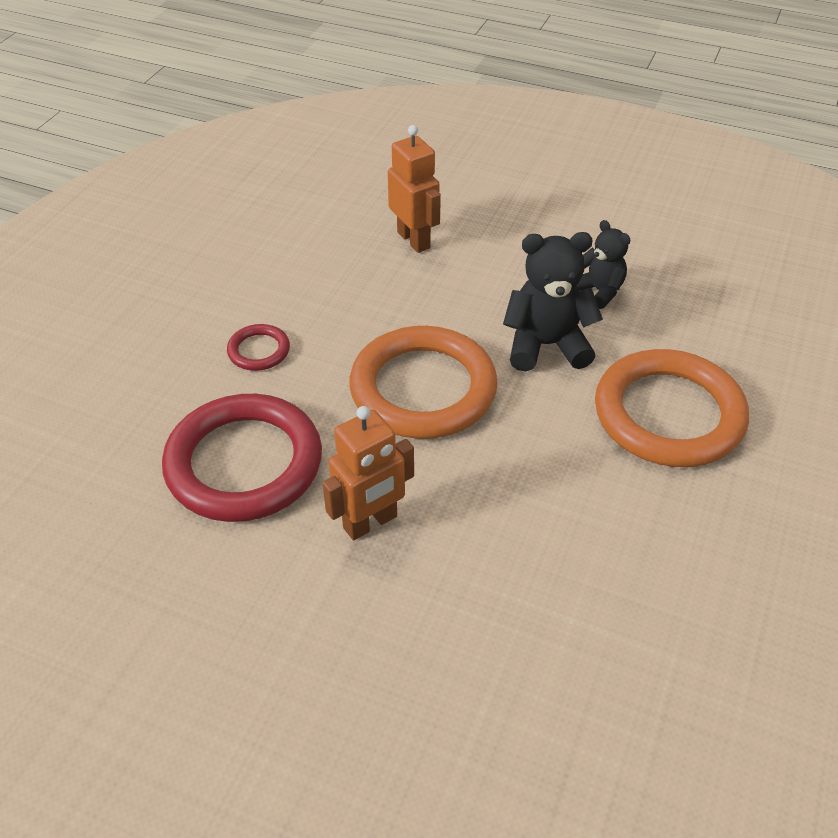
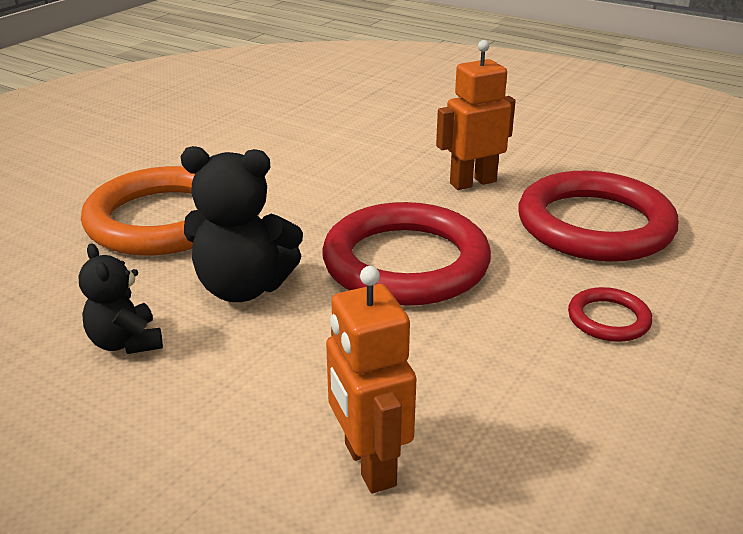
camera: 170 degrees left, 15 degrees down
orange ring [349,326,498,439] -> red ring [322,202,491,306]

